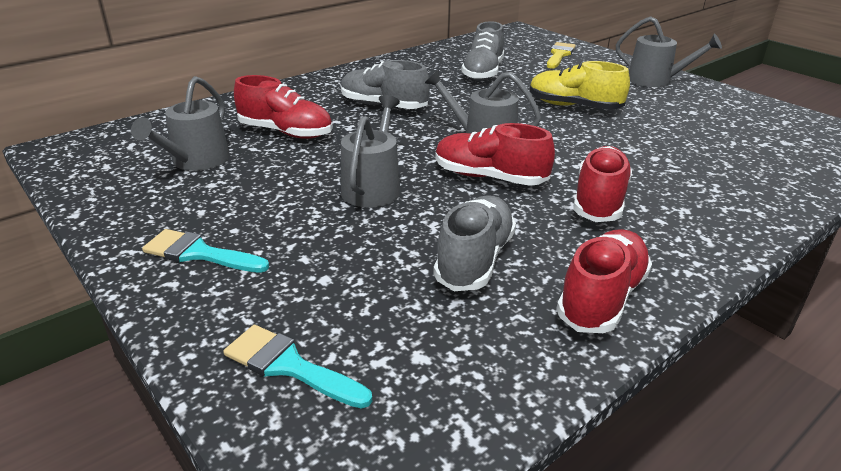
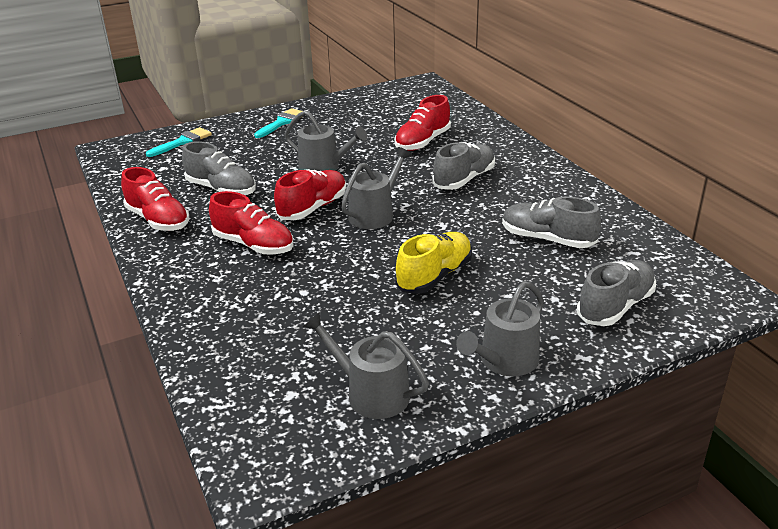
camera: 105 degrees right, 0 degrees up
grey watering can [131,76,230,171] -> grey watering can moved to [303,311,429,419]
yellow brush [547,42,576,69] -> grey shoe [577,260,656,326]

